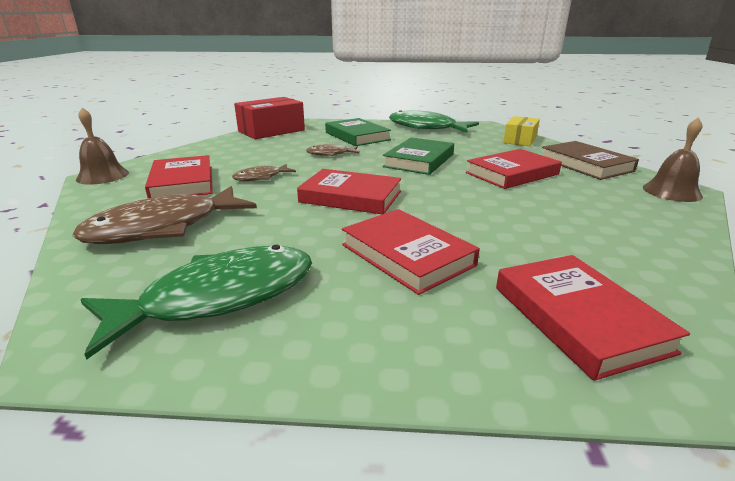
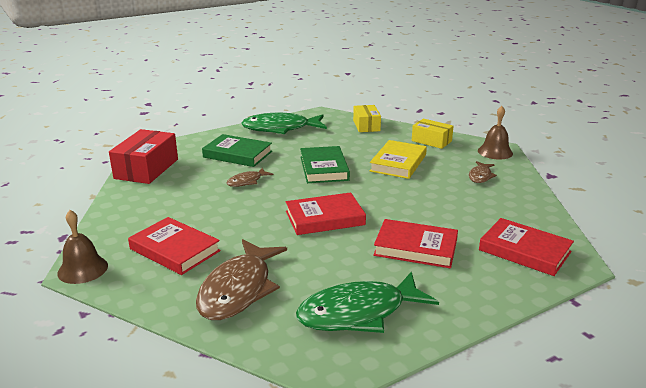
camera: 35 degrees left, 0 degrees up
green fish [81,245,312,360] -> green fish turned 135 degrees counterclockwise [296,272,439,333]
brown fish [232,164,296,181] -> brown fish moved to [469,161,497,183]
red book [466,149,562,189] -> yellow book [370,140,427,179]
brown book [542,141,639,180] -> yellow box [412,119,454,149]

